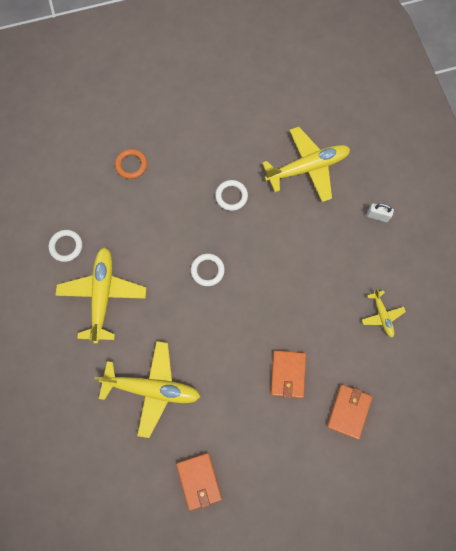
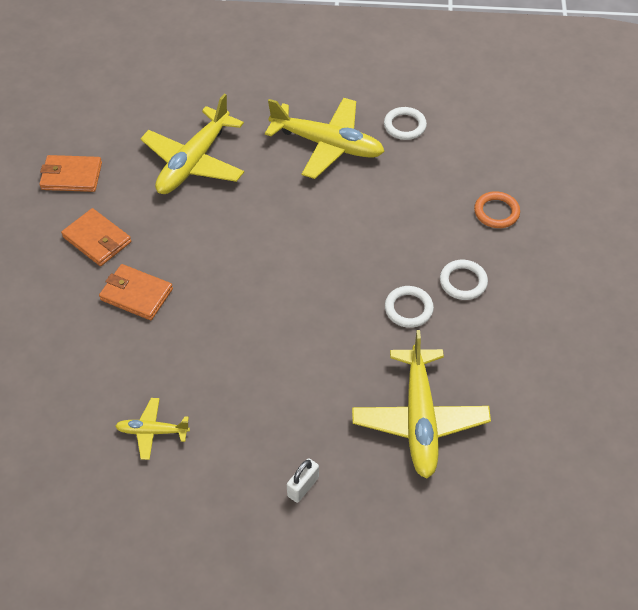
camera: 110 degrees right, 20 degrees down
white ring [191,254,225,286] -> white ring moved to [440,260,488,300]
orange wallet [327,385,372,440] -> orange wallet moved to [61,208,131,266]

